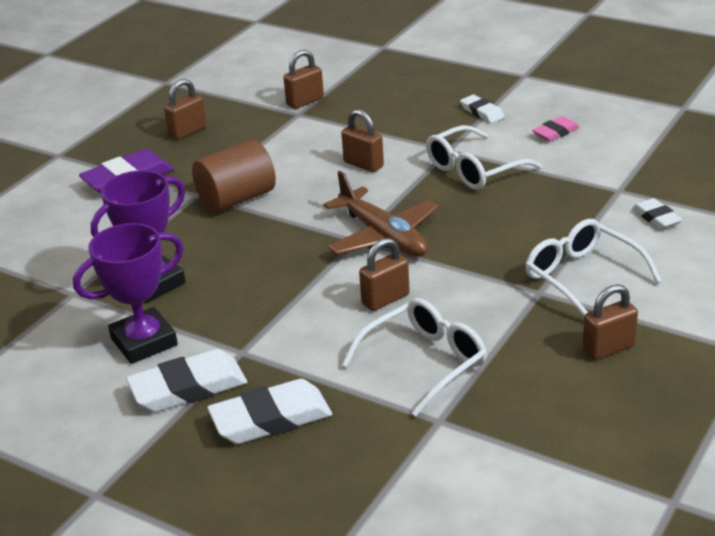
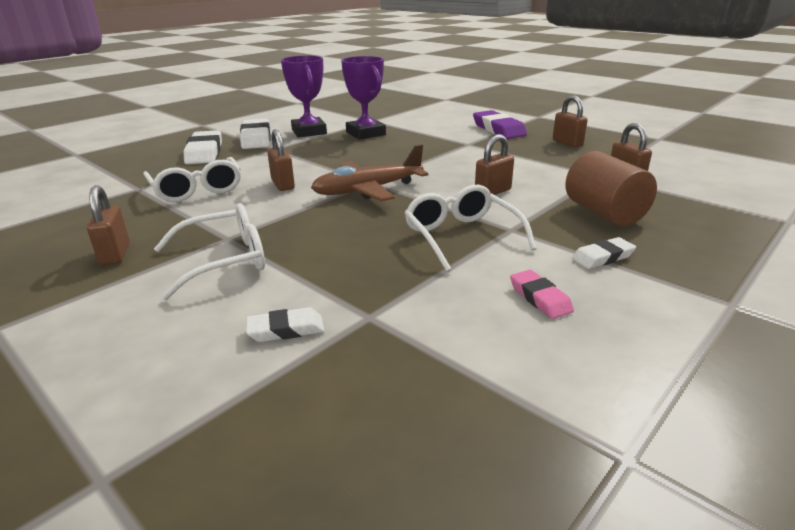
camera: 100 degrees right, 5 degrees down
brown cylinder [192,140,276,212] -> brown cylinder moved to [565,151,657,226]

